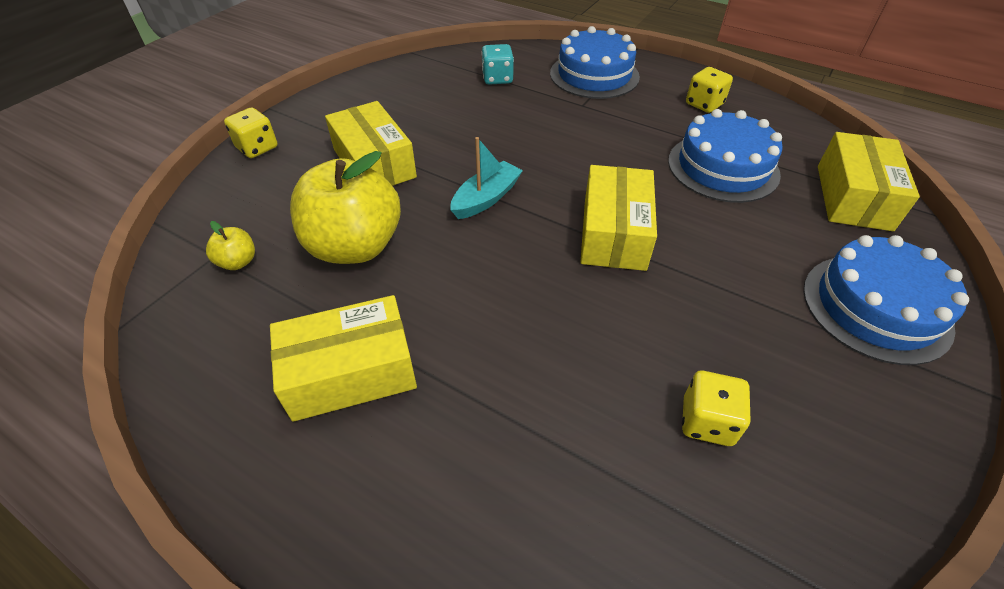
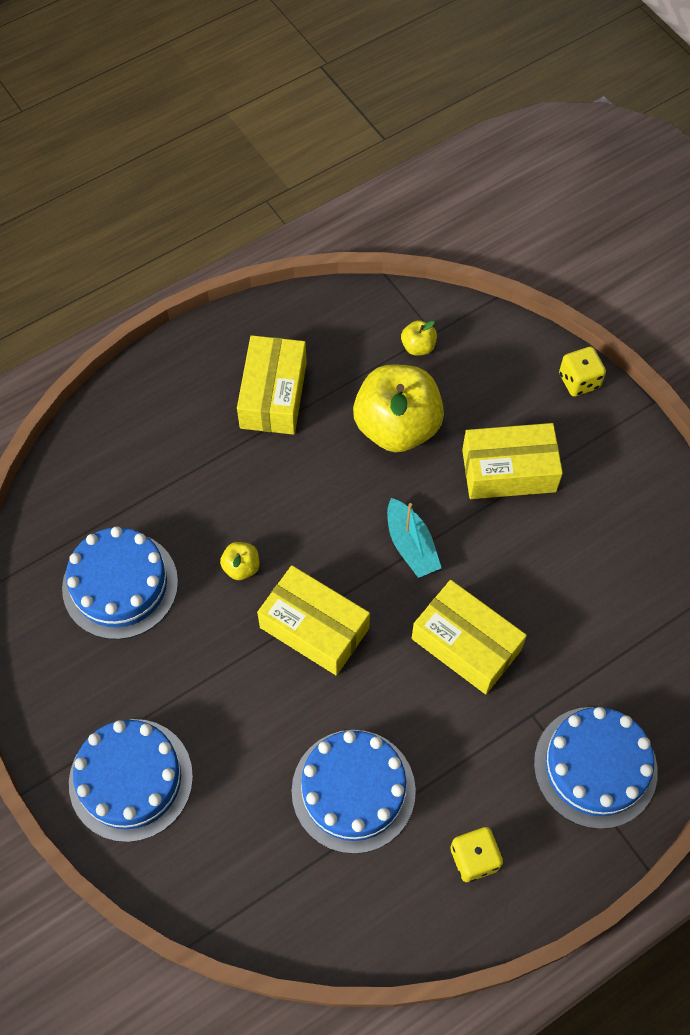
camera: 115 degrees right, 15 degrees up
turquoise dice [481,44,514,85] -> none
yellow dice [682,371,751,446] -> blue cake [62,526,178,640]
yellow box [818,132,920,231] -> yellow box moved to [412,580,527,694]
none -> yellow apple [220,542,259,580]

